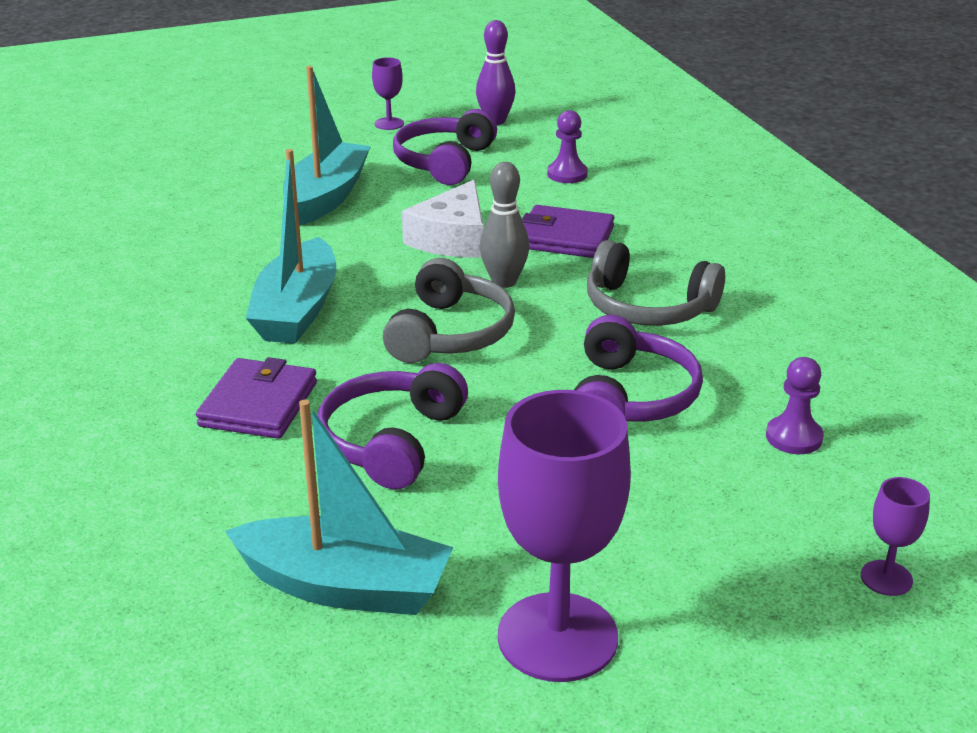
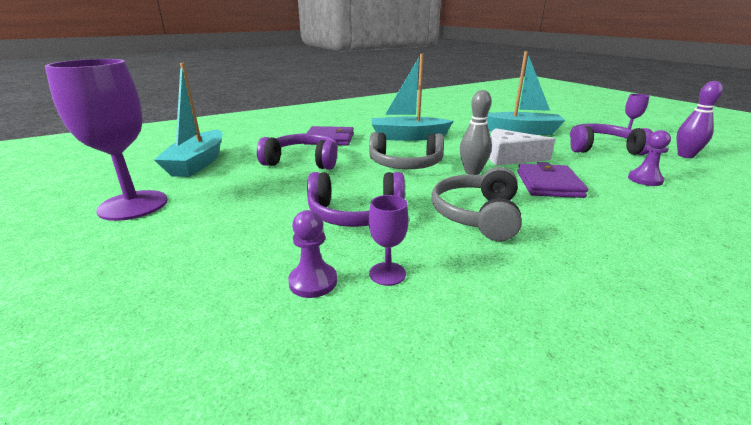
camera: 80 degrees right, 5 degrees down
purple goblet [861,477,930,596] -> purple goblet moved to [369,195,409,286]

